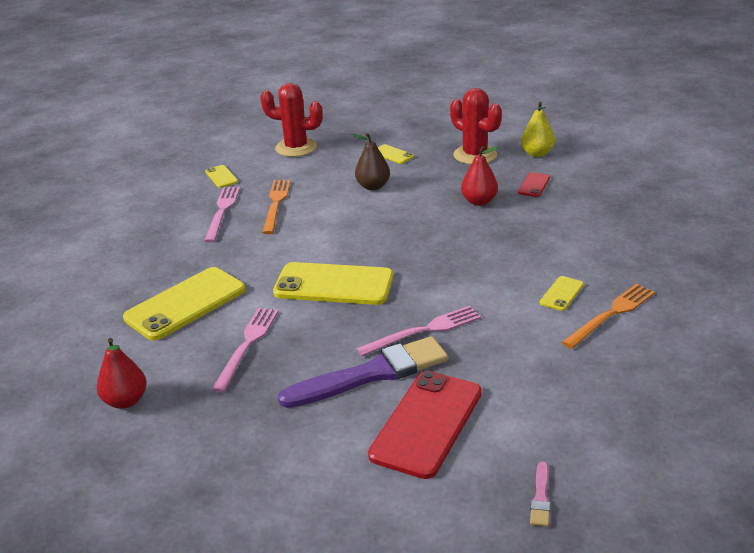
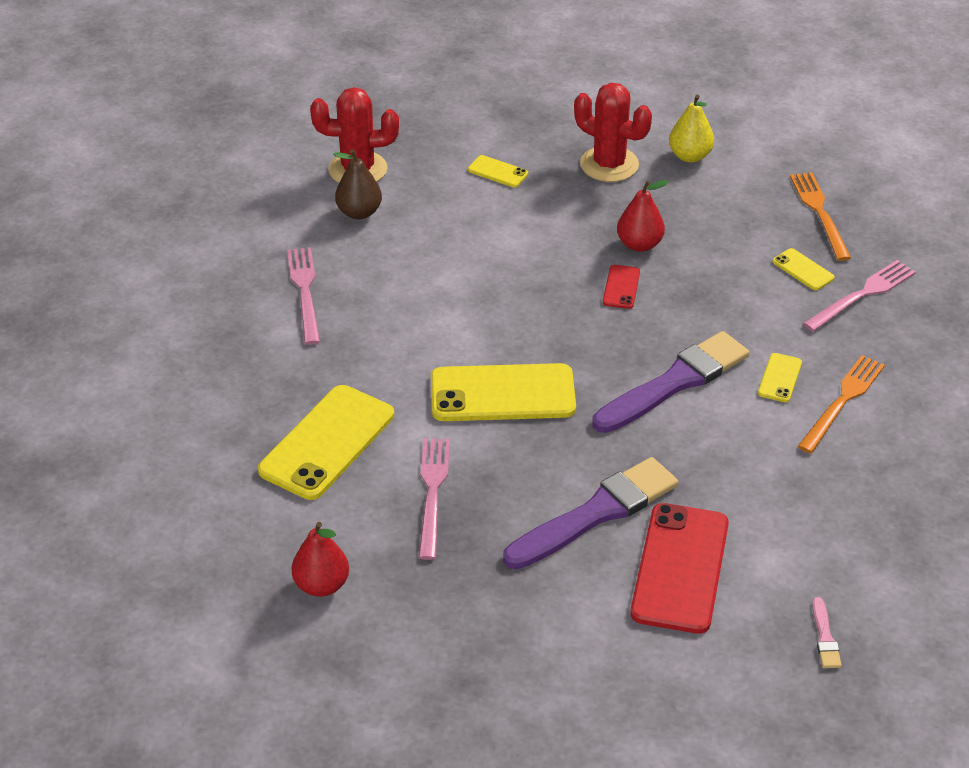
camera: 15 degrees left, 10 degrees up
yellow phone [205,165,238,188] -> yellow phone moved to [773,248,835,290]
orange fork [262,180,291,234] -> orange fork moved to [790,172,851,261]
brown pear [352,133,390,190] -> brown pear moved to [333,149,382,219]
pink fork [356,306,481,356] -> pink fork moved to [803,260,916,331]
red phone [518,172,550,197] -> red phone moved to [603,265,640,309]
none -> purple brush [592,331,749,433]

